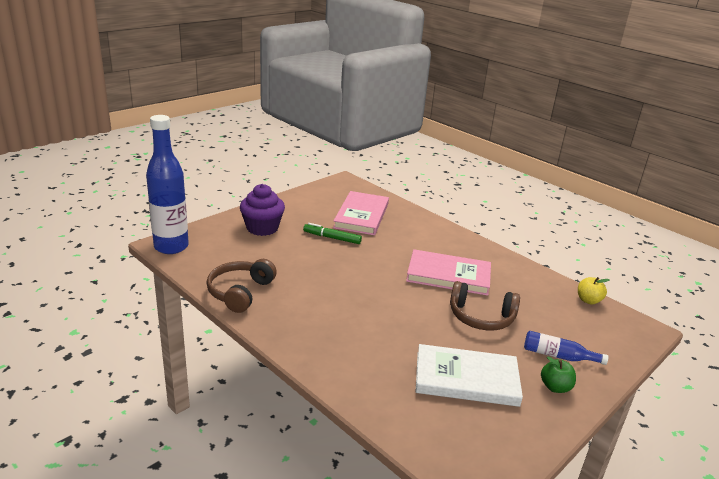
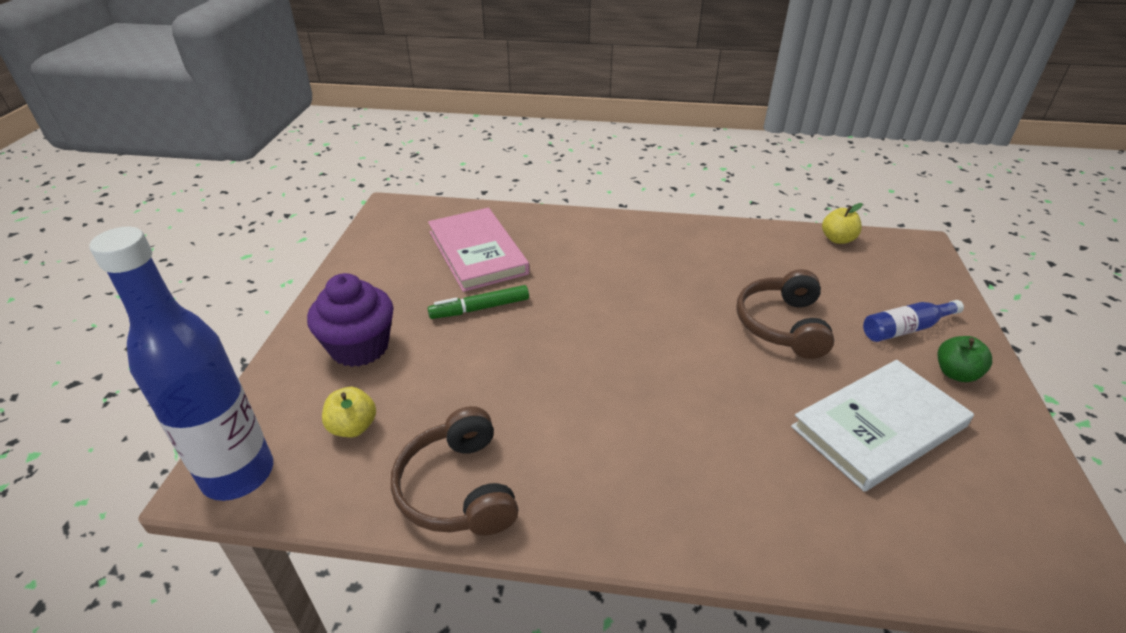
camera: 35 degrees left, 10 degrees up
pink book [406,249,491,296] -> none
brown headphones [450,281,520,331] -> brown headphones turned 120 degrees clockwise [736,269,834,359]
none -> yellow apple [322,387,376,437]

